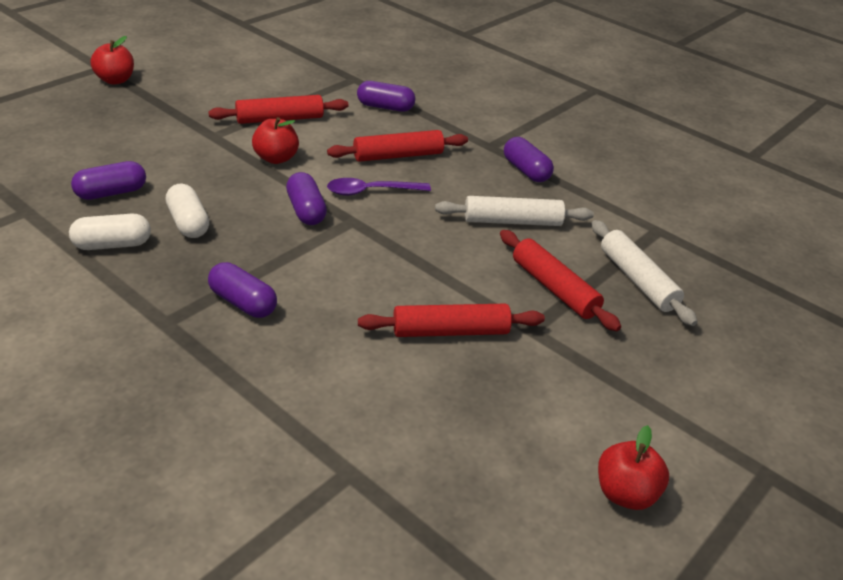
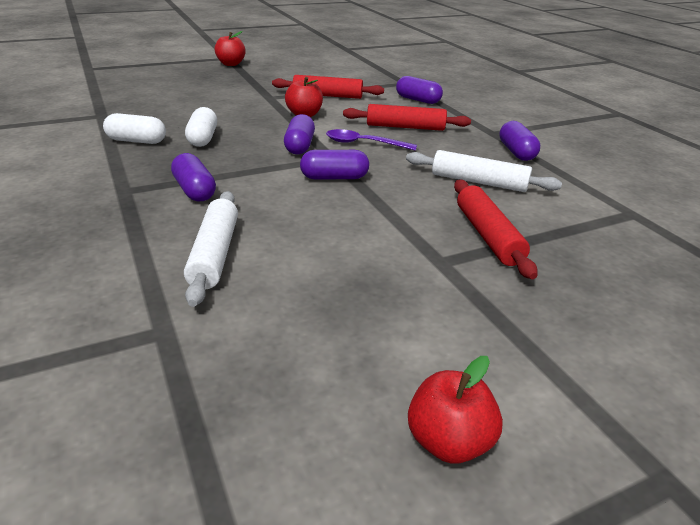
camera: 25 degrees right, 5 degrees down
purple capsule [71,161,146,200] -> purple capsule moved to [300,150,369,180]
red rolling pin [358,304,545,337] -> none
white rolling pin [591,220,697,326] -> white rolling pin moved to [184,191,238,307]

